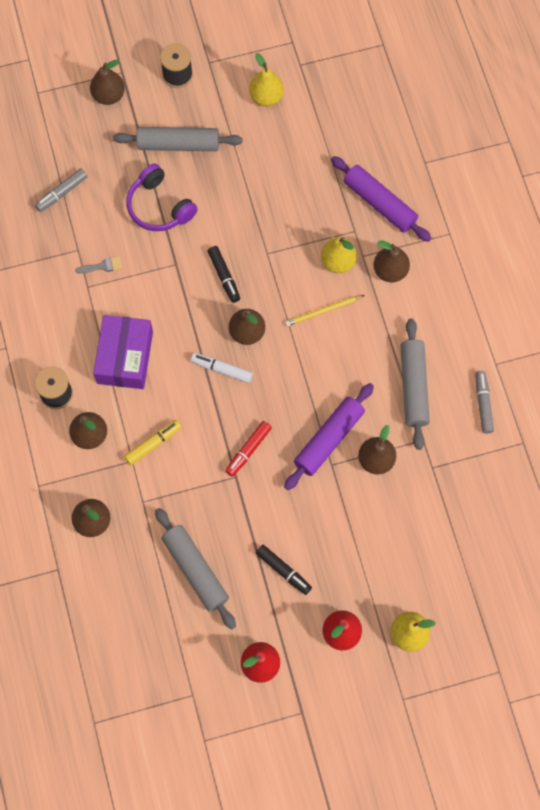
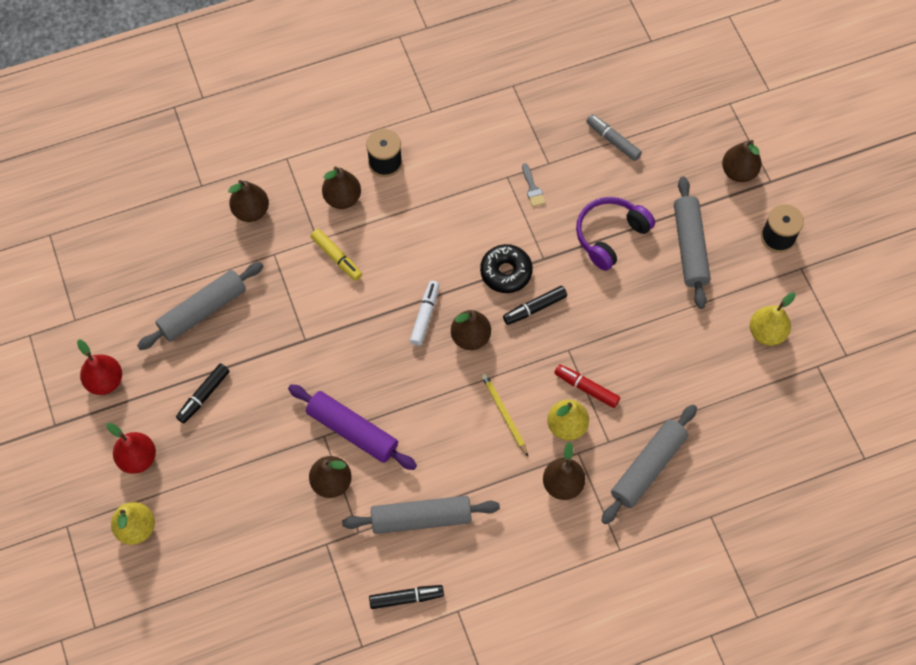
camera: 85 degrees right, 5 degrees down
purple box [93,315,153,389] -> none
red marker [225,421,272,477] -> red marker moved to [554,364,620,408]
purple rolling pin [331,156,431,242] -> grey rolling pin [601,405,697,524]
grey marker [475,371,494,434] -> black marker [369,585,444,609]
none -> black donut [480,244,533,293]

